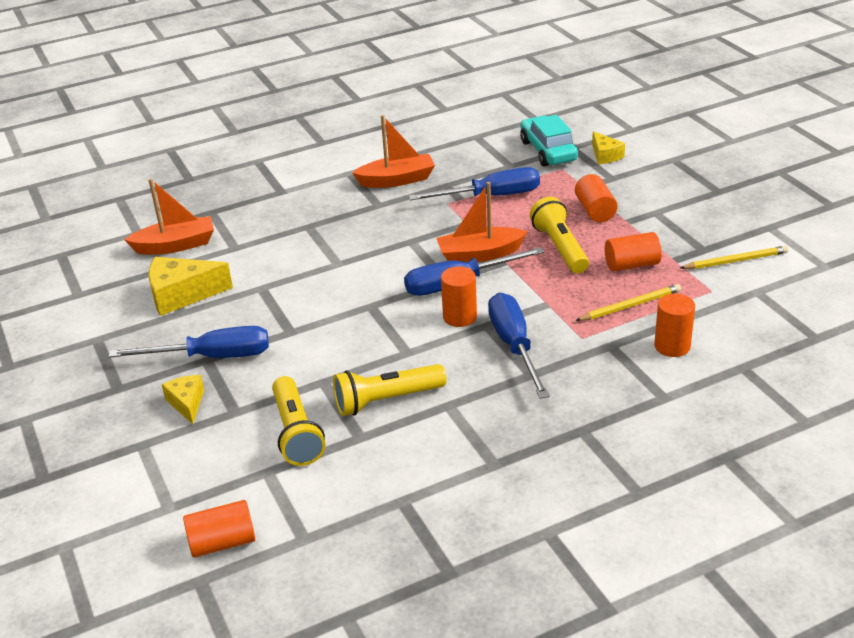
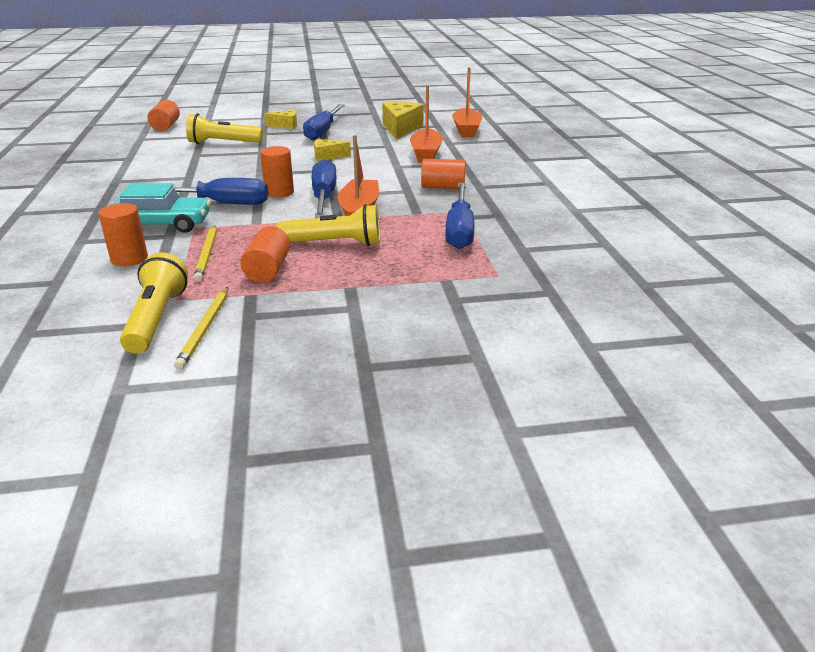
camera: 105 degrees right, 5 degrees down
yellow flashlight [333,364,447,416] -> yellow flashlight moved to [120,252,188,354]
orange boat [352,115,435,188] -> orange boat moved to [410,85,443,162]
turquoise car [520,115,578,167] -> turquoise car moved to [112,183,211,233]
orange cylinder [575,174,618,222] -> orange cylinder moved to [421,159,466,189]
yellow cheese [592,131,625,164] -> yellow cheese moved to [314,139,351,162]

